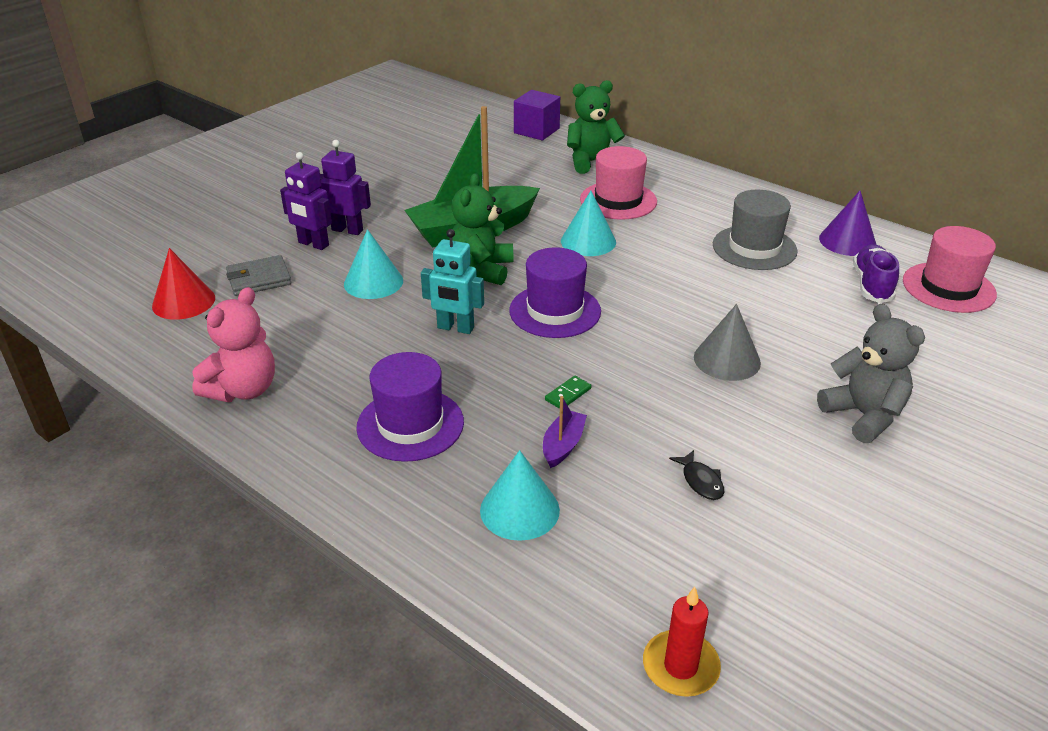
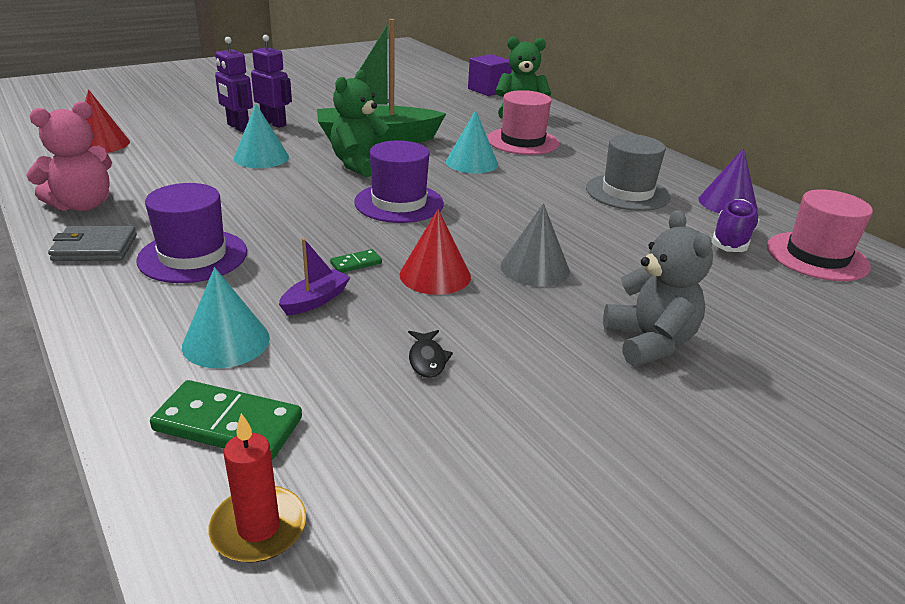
camera: 15 degrees right, 5 degrees down
grey wallet [226,255,291,296] -> grey wallet moved to [48,226,137,261]
turquoise robot [421,229,484,334] -> none
none -> green domino [150,380,302,460]
none -> red cone [400,209,471,295]

